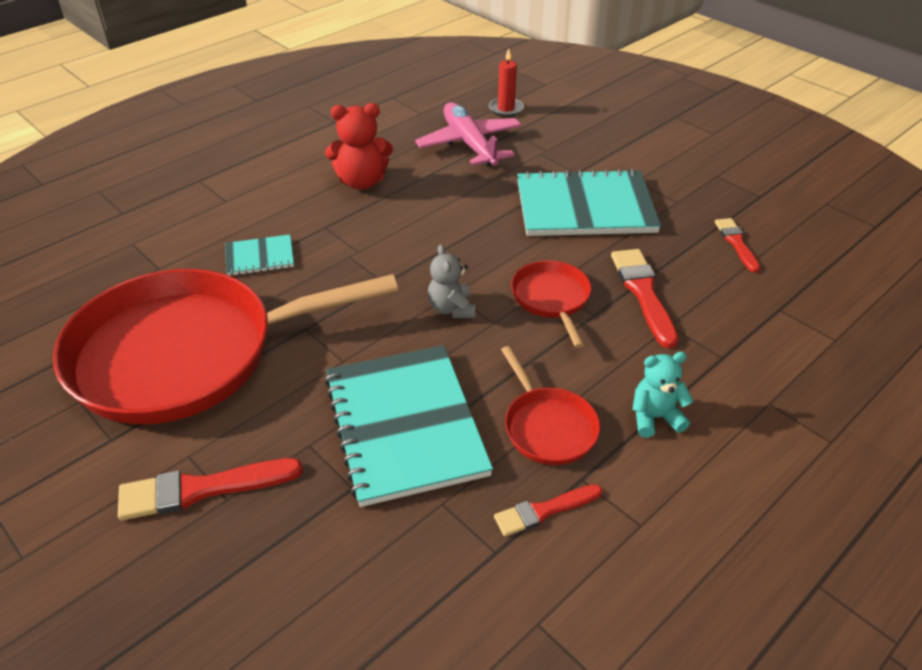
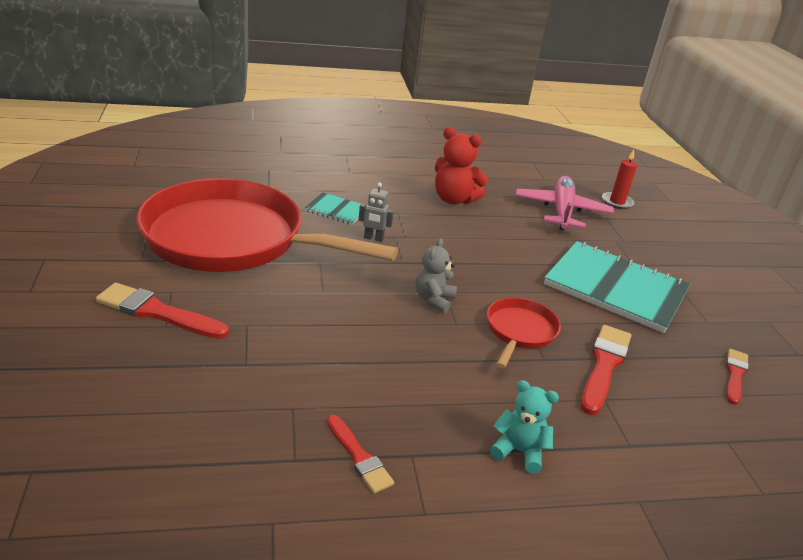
camera: 30 degrees right, 10 degrees down
turquoise notebook [324,345,493,507] -> none
red brush [494,484,602,536] -> red brush turned 135 degrees counterclockwise [327,415,394,493]
red pan [501,346,600,465] -> none
none -> grey robot [359,183,394,242]

